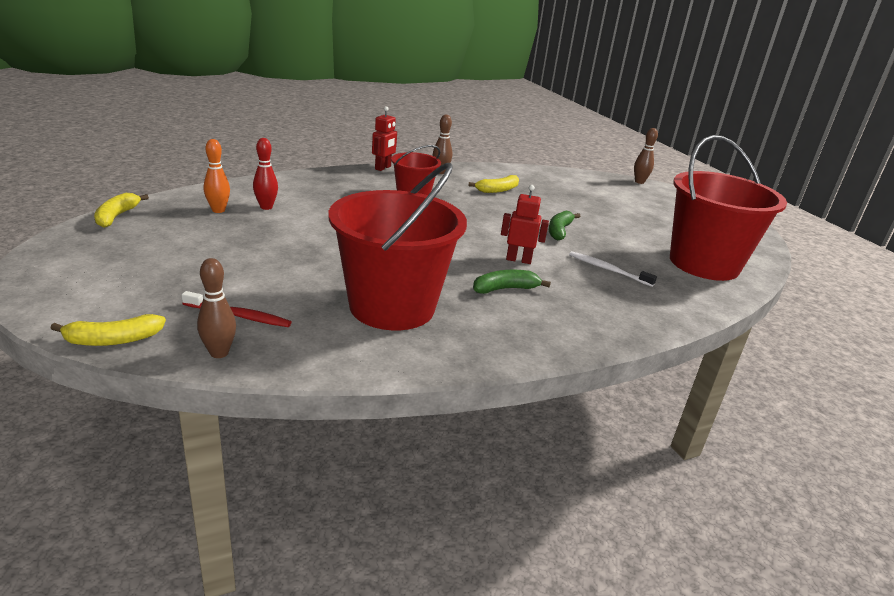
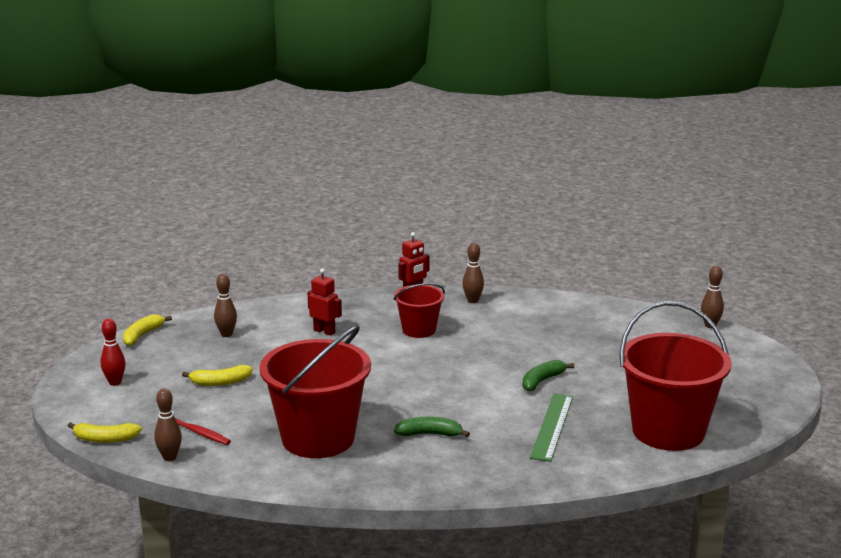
camera: 25 degrees right, 5 degrees down
orange bowling pin [204,139,230,213] -> brown bowling pin [214,274,237,337]
red bowling pin [253,138,278,210] -> red bowling pin moved to [101,319,125,386]
yellow banana [468,175,519,193] -> yellow banana moved to [182,365,253,386]
red robot [501,185,549,264] -> red robot moved to [308,268,342,336]
white toothbrush [569,251,657,287] -> green ruler [530,394,573,462]

